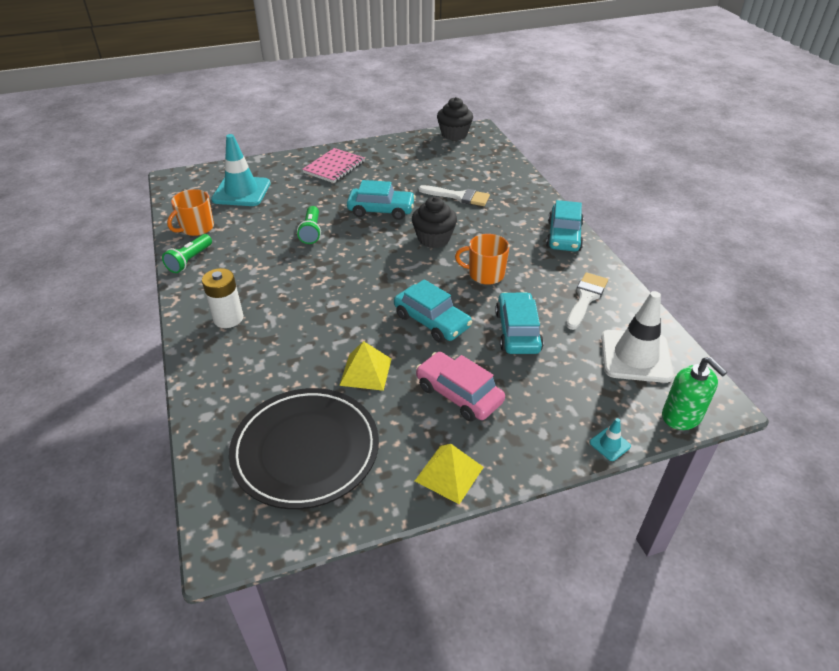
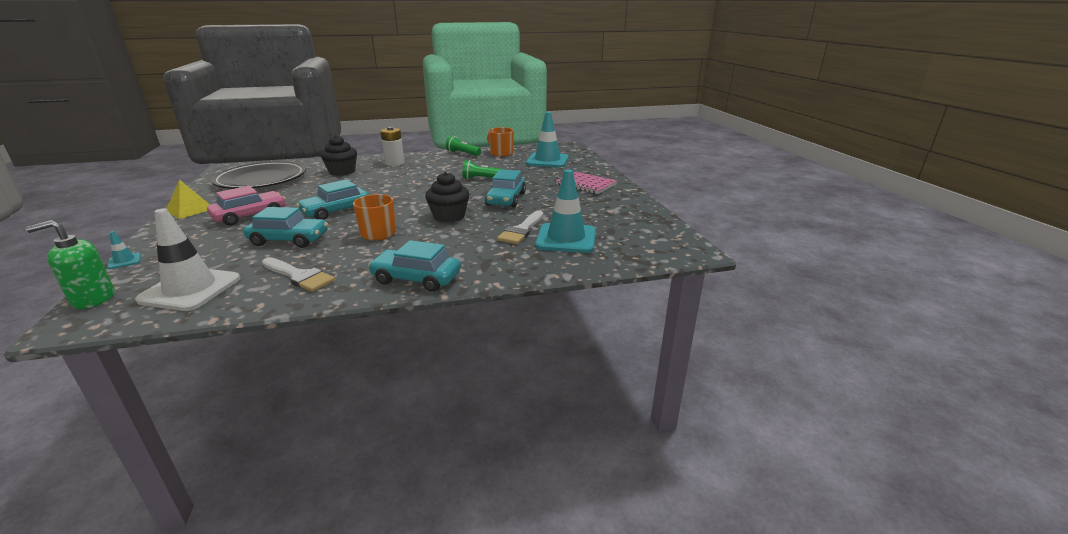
camera: 95 degrees right, 15 degrees down
yellow pyramid [339,341,392,391] -> none
black cupcake [437,97,473,141] -> black cupcake moved to [321,135,357,176]
none -> turquoise traffic cone [535,169,596,253]

